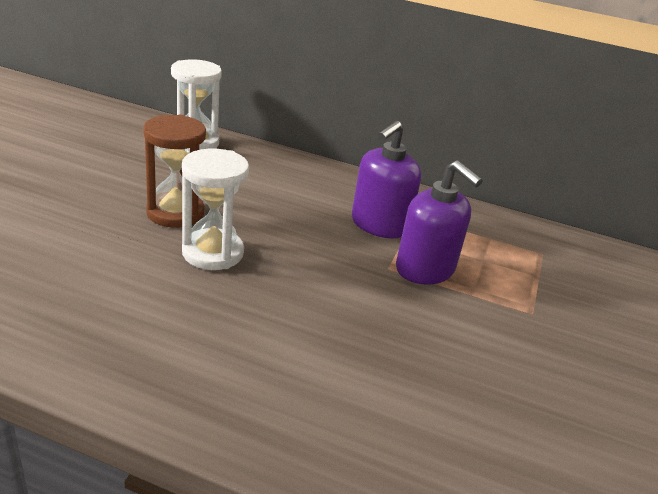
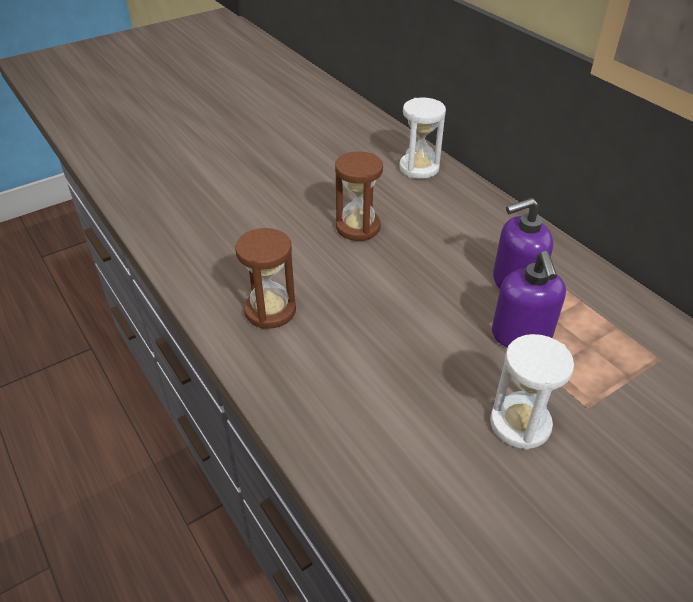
camera: 40 degrees right, 10 degrees up
white hourglass [182,149,249,270] -> white hourglass moved to [490,334,574,450]
none -> brown hourglass [235,228,296,329]

